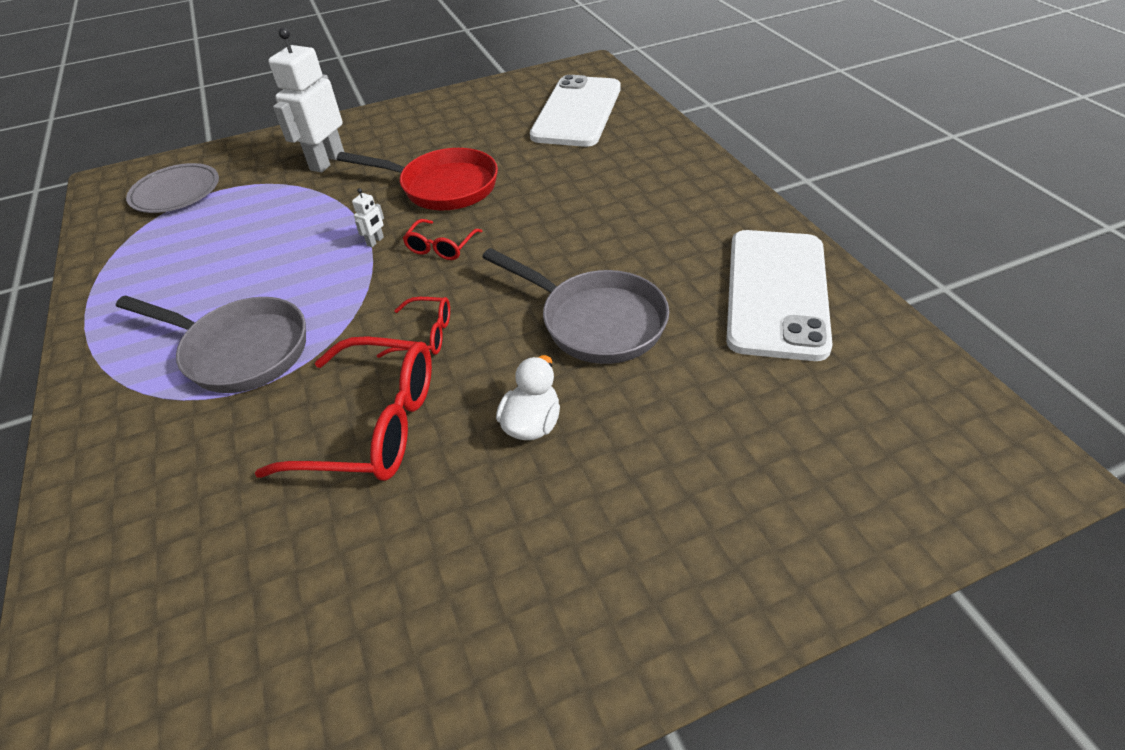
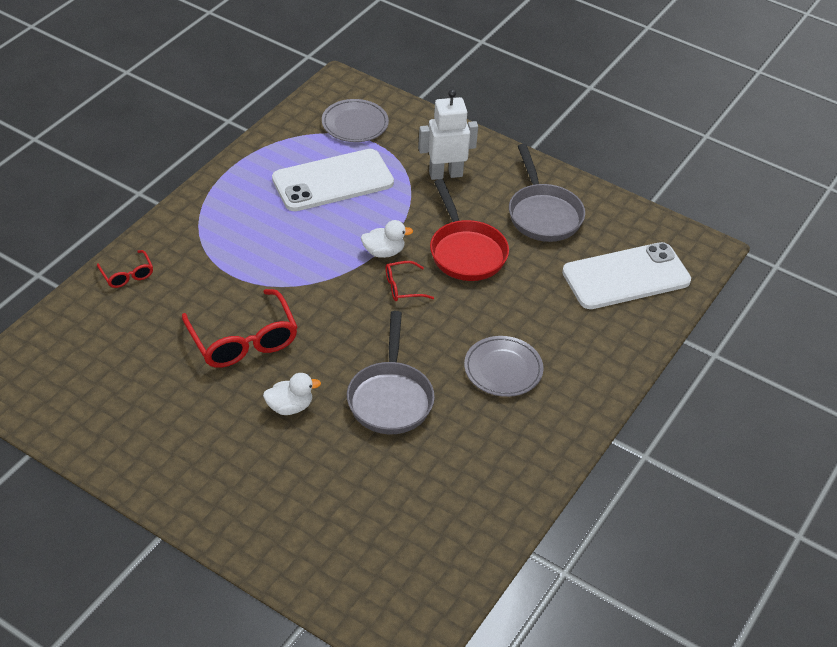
camera: 50 degrees right, 0 degrees up
grey pan [116,295,306,393] -> grey pan moved to [509,144,585,242]
white robot [352,188,384,247] -> white duck [361,220,413,258]
red glasses [377,297,450,358] -> red glasses moved to [97,250,153,288]
white phone [726,230,833,361] -> white phone moved to [272,149,394,211]
none -> grey plate [464,336,544,397]

